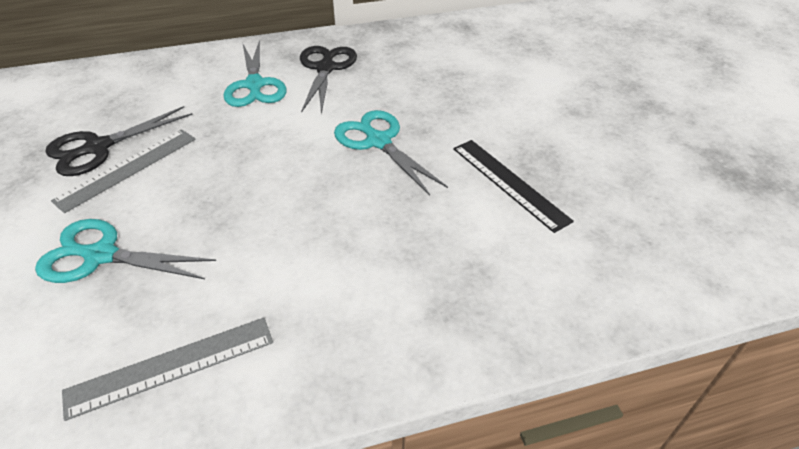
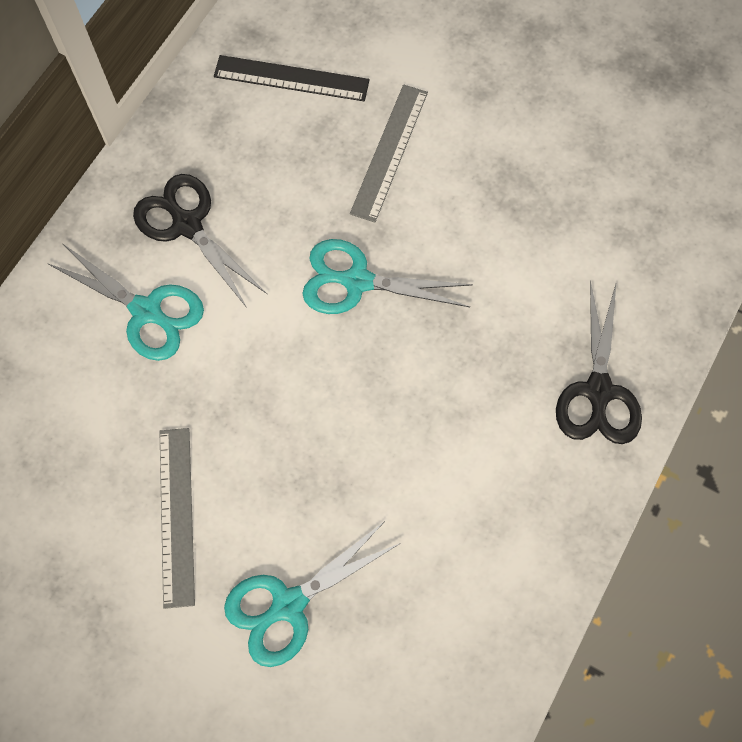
camera: 45 degrees left, 25 degrees up
black scissors [45,106,193,176] -> black scissors moved to [556,281,642,444]
grey ruler [62,318,273,421] -> grey ruler moved to [350,84,428,222]
black ruler [453,140,574,233] -> black ruler moved to [214,55,370,101]

